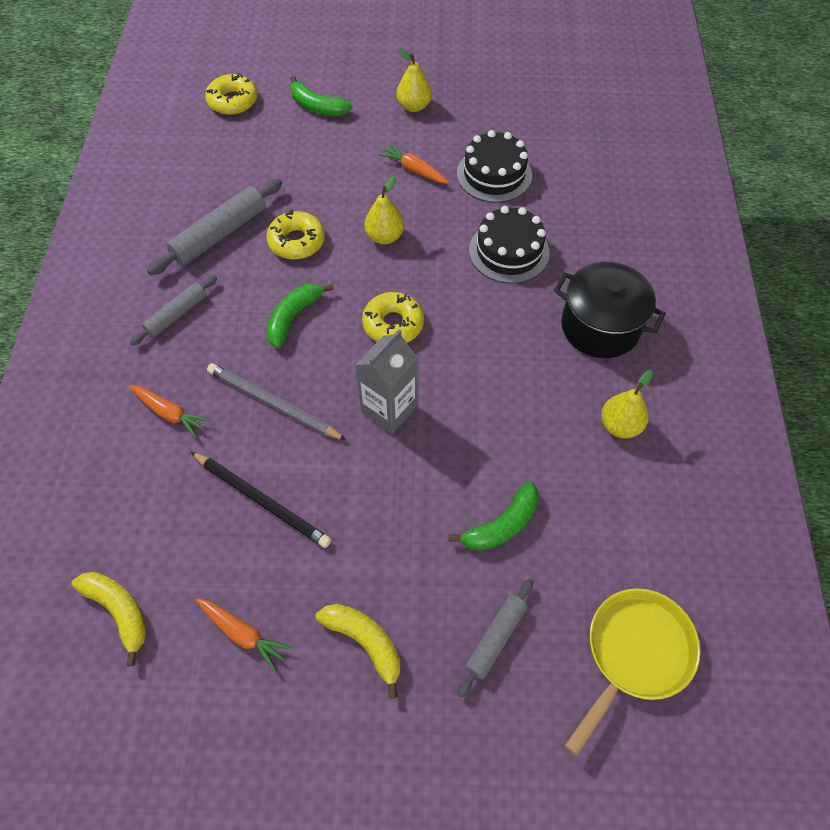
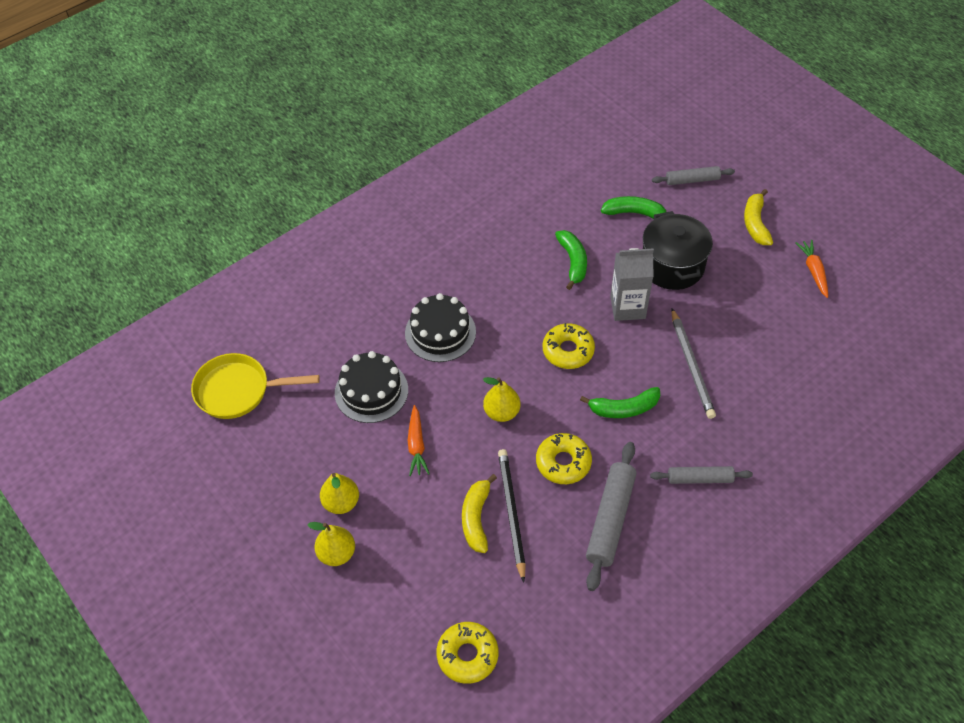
camera: 130 degrees left, 5 degrees down
yellow banana [71,572,147,666] -> yellow banana moved to [462,474,497,553]
orange carrot [129,385,211,439] -> none
grey rolling pin [147,179,283,275] -> grey rolling pin turned 75 degrees counterclockwise [586,442,636,591]
black pencil [191,452,331,548] -> black pencil moved to [498,449,526,583]
green banana [290,76,353,116] -> green banana moved to [555,230,587,290]
black pot [554,262,666,358] -> black pot moved to [643,211,713,290]
yellow pan [565,588,701,756] -> yellow pan moved to [191,353,320,419]
yellow pear [601,370,653,438] -> yellow pear moved to [308,522,355,566]

